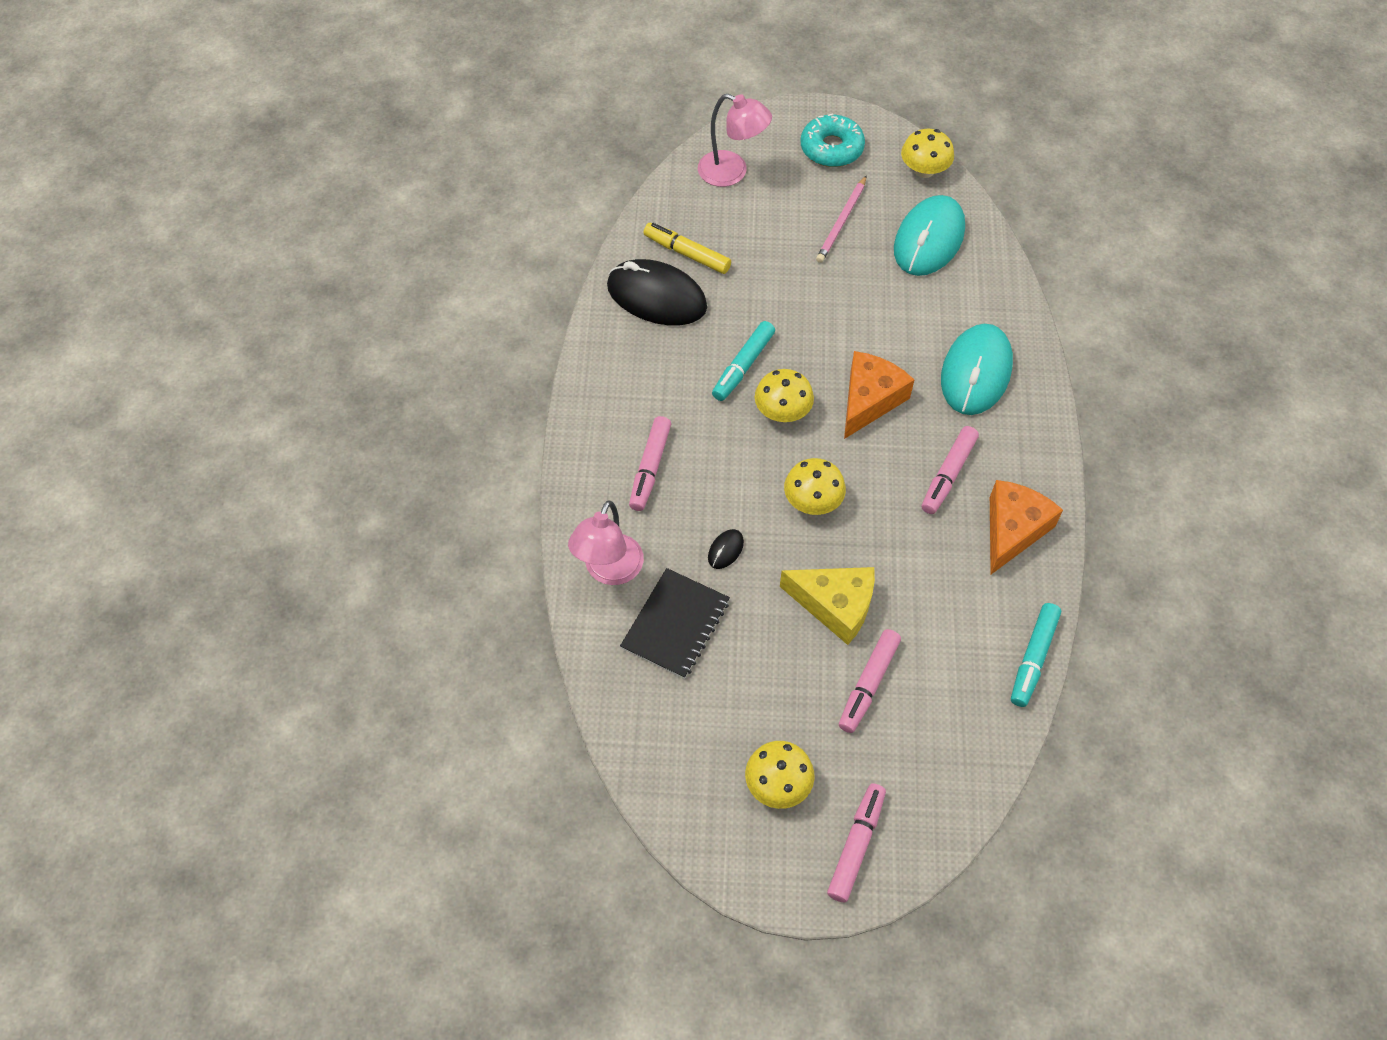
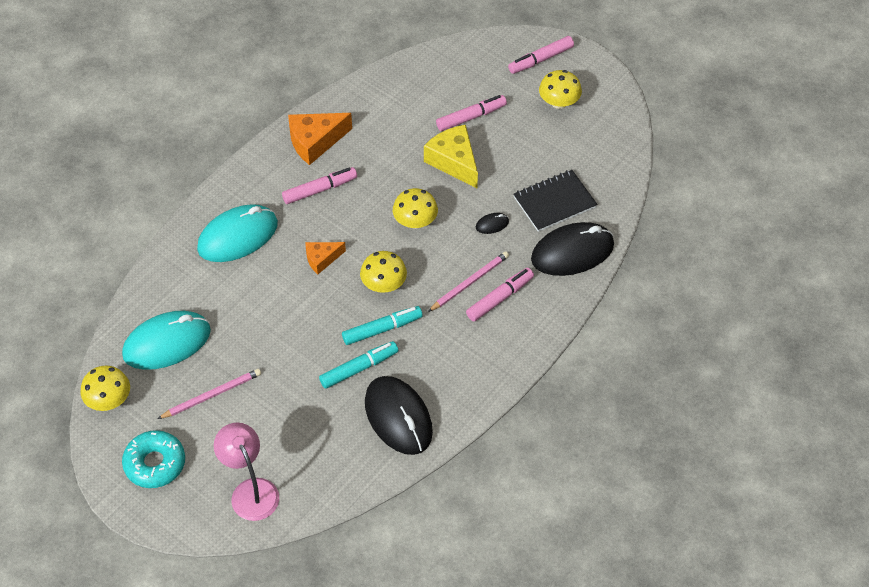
camera: 145 degrees left, 5 degrees down
pink lamp [568,500,644,585] -> black mouse [531,222,614,276]
yellow marker [644,223,731,274] -> none
orange cheese [844,351,914,439] -> orange cheese [305,242,346,274], size x0.60
turquoise marker [1011,603,1061,707] -> turquoise marker moved to [319,341,398,389]
none -> pink pencil [428,251,509,312]

